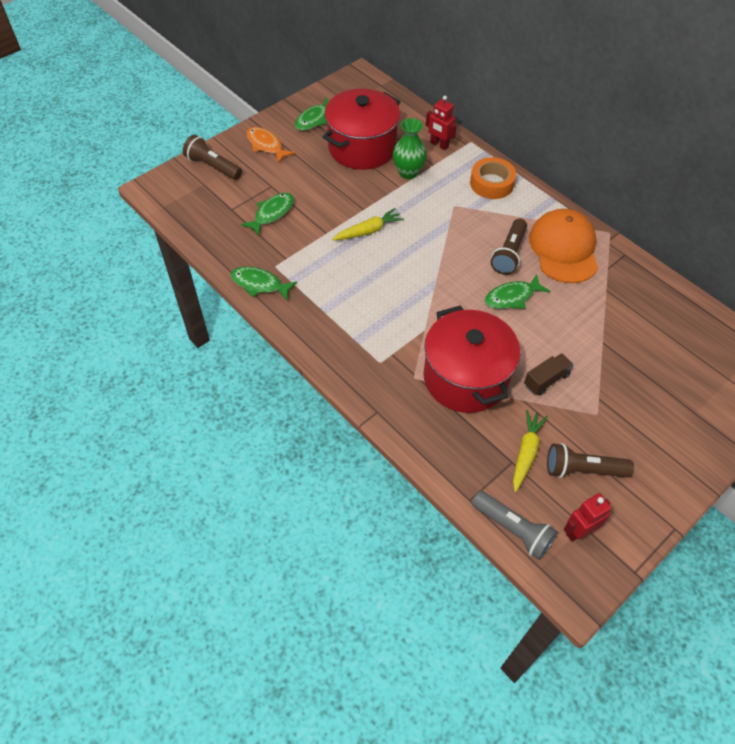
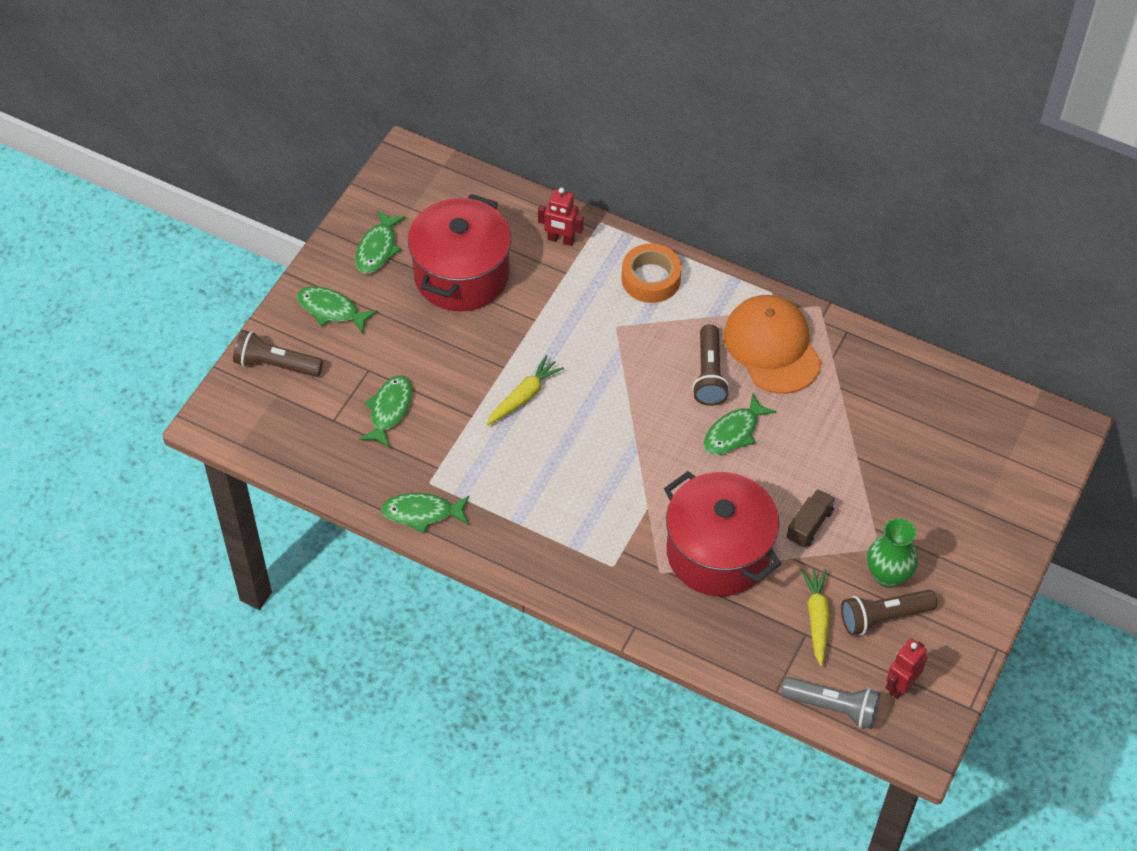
camera: 20 degrees left, 0 degrees up
orange fish [246,127,295,163] -> green fish [297,287,378,334]
green vase [393,118,427,179] -> green vase moved to [867,518,918,588]

